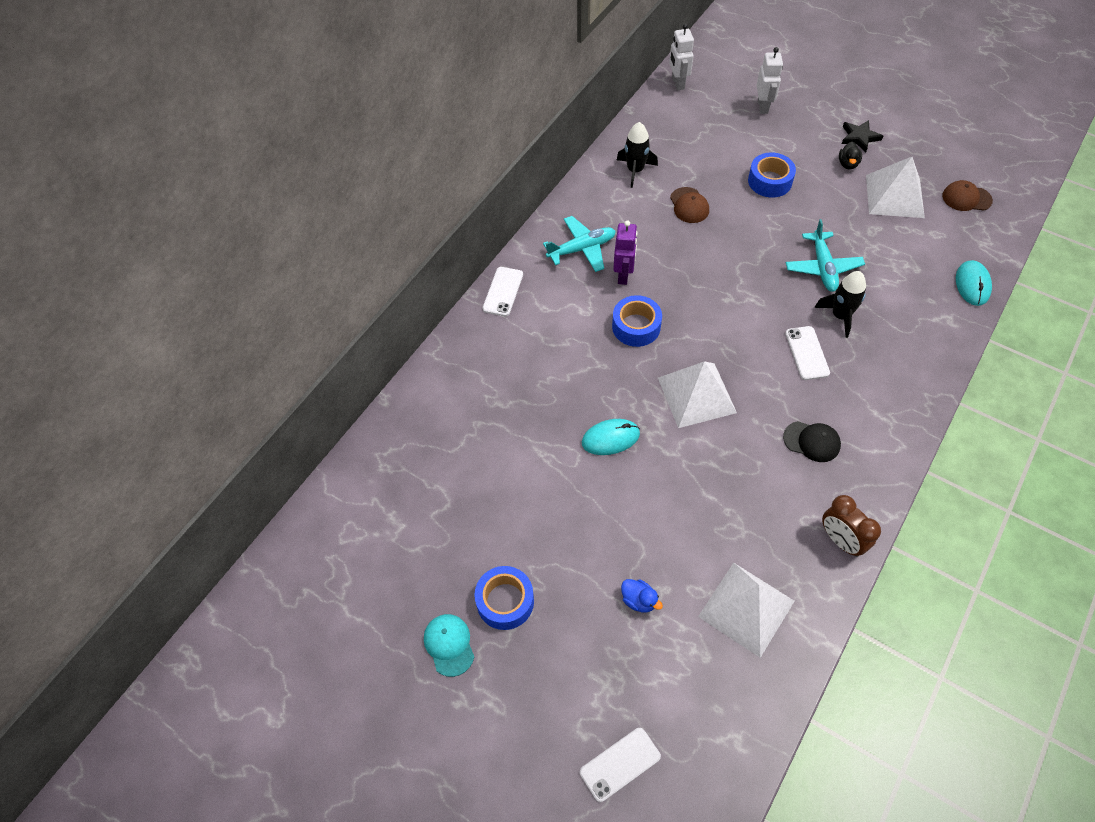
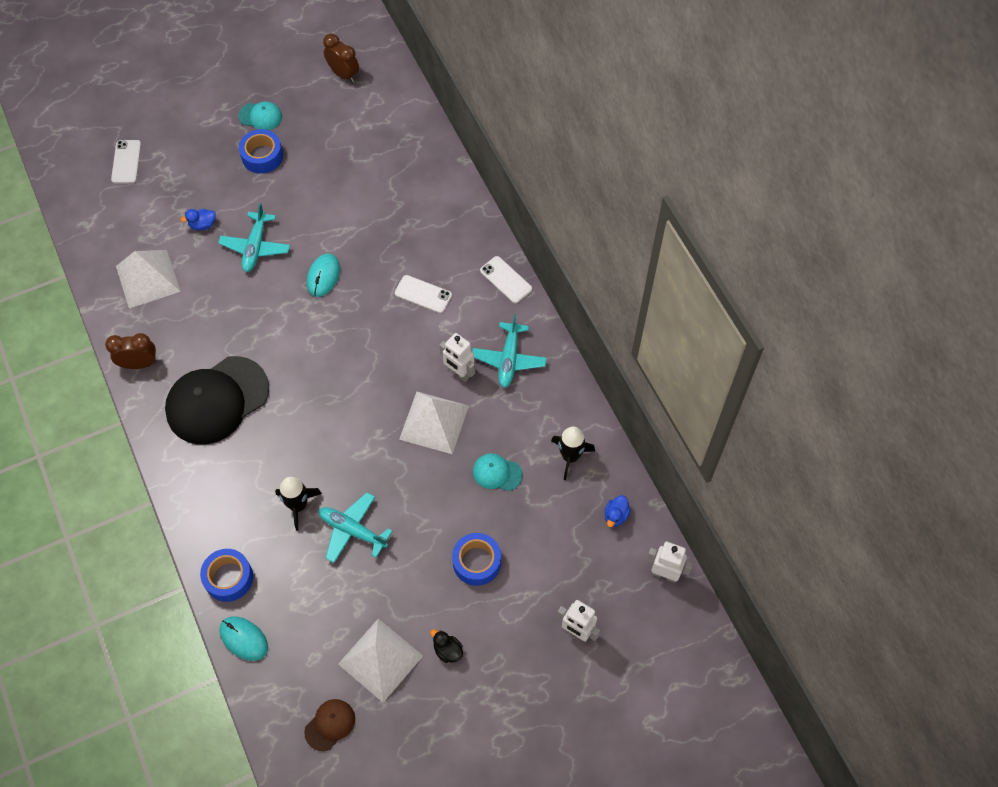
camera: 120 degrees right, 5 degrees up
blue tape [612,295,662,347] -> blue tape moved to [200,549,253,602]
purple robot [613,220,638,285] -> white robot [439,333,475,382]
white pyramid [658,361,737,428] -> white pyramid moved to [399,392,469,454]
brown cap [670,187,709,223] -> turquoise cap [473,453,523,491]
black cap [783,421,841,462] -> black cap [165,356,269,444], size x2.19
white phone [785,326,830,380] -> white phone moved to [395,275,452,313]
black star [842,120,883,153] -> none
none -> turquoise plane [218,203,290,272]
none -> brown clock [323,34,359,83]
none -> blue duck [604,495,631,527]

